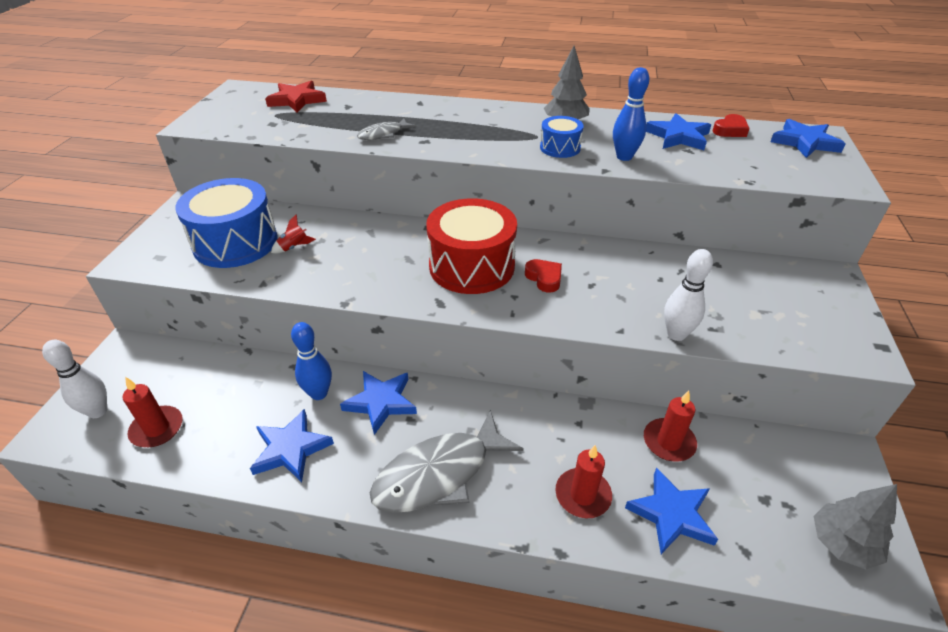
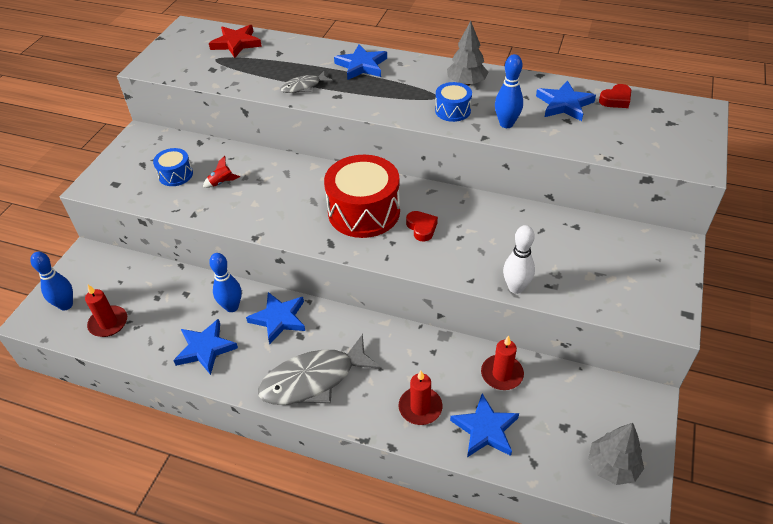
camera: 10 degrees right, 5 degrees up
white bowling pin [42,340,107,418] -> blue bowling pin [30,252,73,310]
blue drum [175,178,278,268] -> blue drum [153,148,193,186], size x0.50
blue star [770,119,846,158] -> blue star moved to [334,44,387,80]

